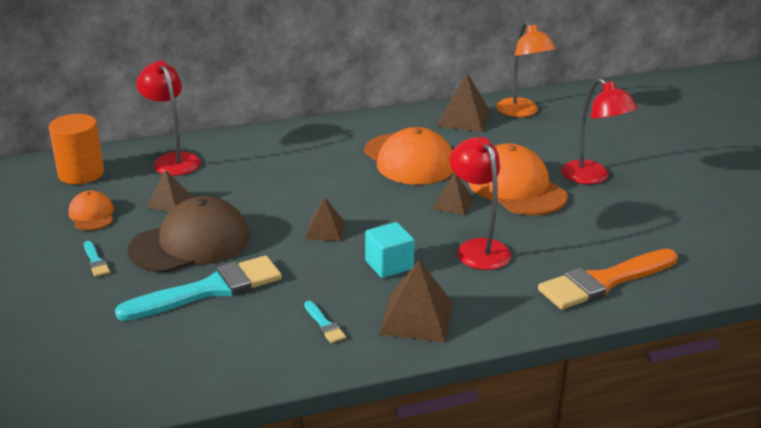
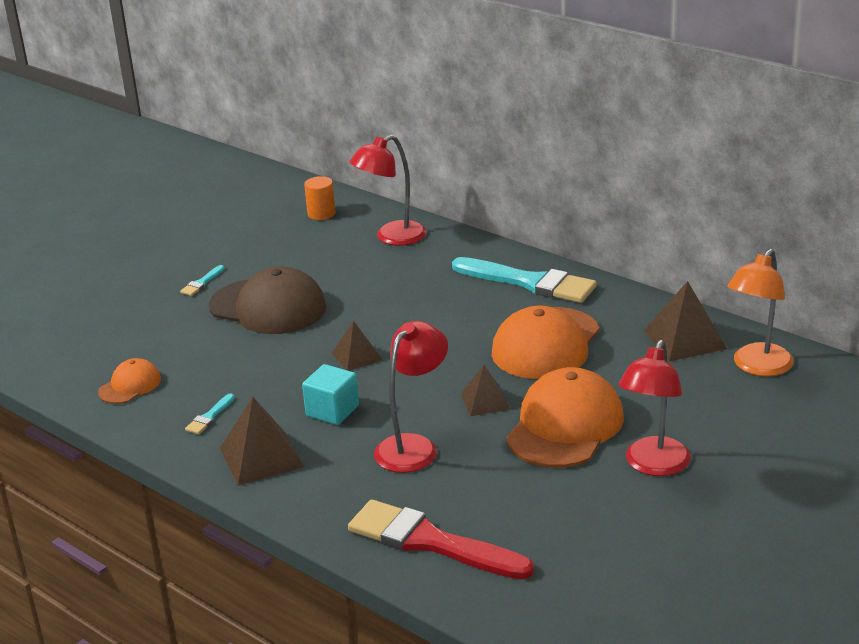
camera: 60 degrees right, 0 degrees up
orange cylinder [49,114,104,184] -> orange cylinder [304,176,336,220], size x0.62
orange cap [68,190,114,231] -> orange cap moved to [98,358,161,404]
turquoise brush [115,256,282,321] -> turquoise brush moved to [452,257,597,303]
red lamp [136,60,201,176] -> red lamp turned 150 degrees counterclockwise [350,135,426,246]
brown pyramid [146,169,192,212] -> none
orange brush [538,249,678,310] -> red brush [348,499,534,579]

